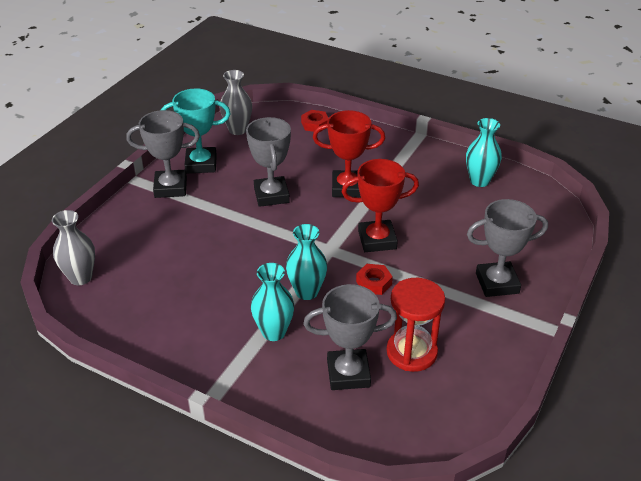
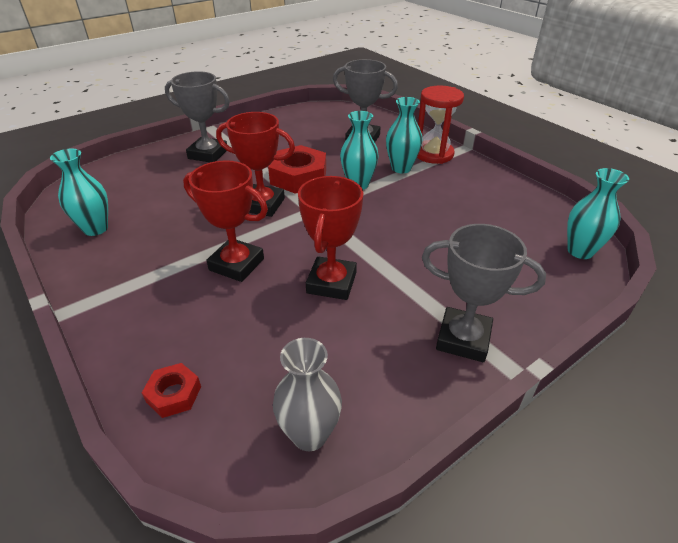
camera: 155 degrees left, 0 degrees up
grey vase [52,210,95,285] -> turquoise vase [567,168,629,259]
turquoise trophy [161,89,231,173] -> none
grey trophy [246,117,291,207] -> red trophy [298,176,363,300]
red nut [356,264,393,295] -> red nut [268,145,326,194], size x1.90
red hourglass [387,278,445,372] -> red hourglass moved to [417,85,464,164]

